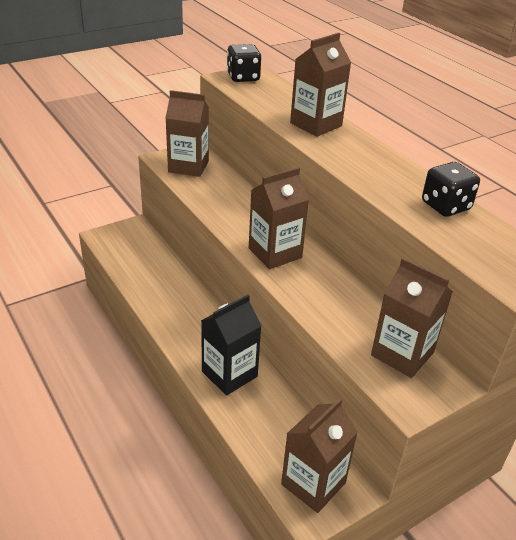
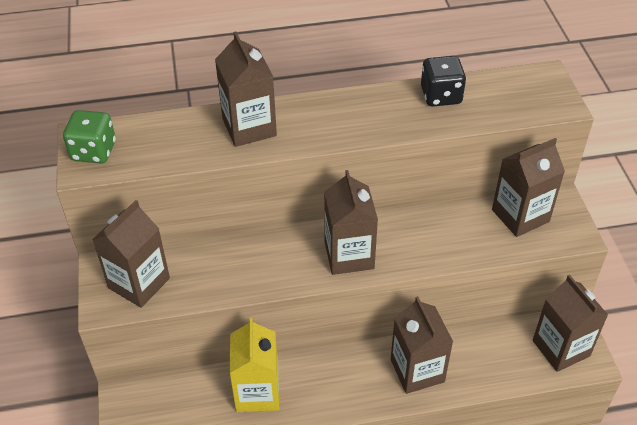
camera: 65 degrees left, 10 degrees up
black carton [201,294,262,395] -> brown carton [391,296,453,394]
black dice [227,44,262,82] -> green dice [63,110,116,164]
none -> yellow carton [229,318,279,412]

